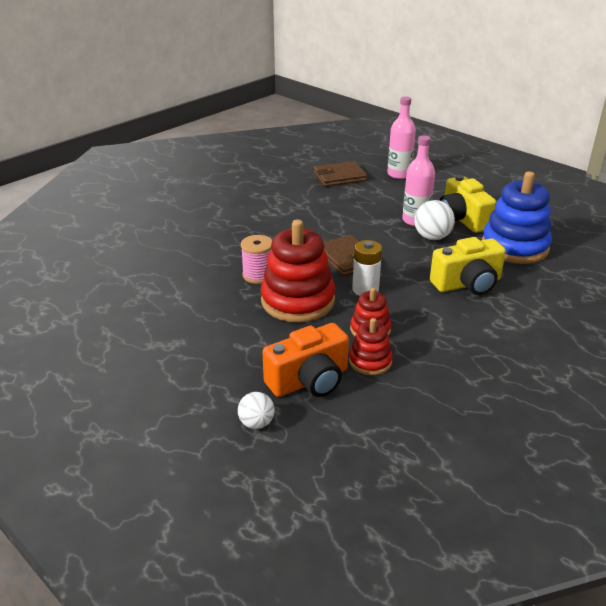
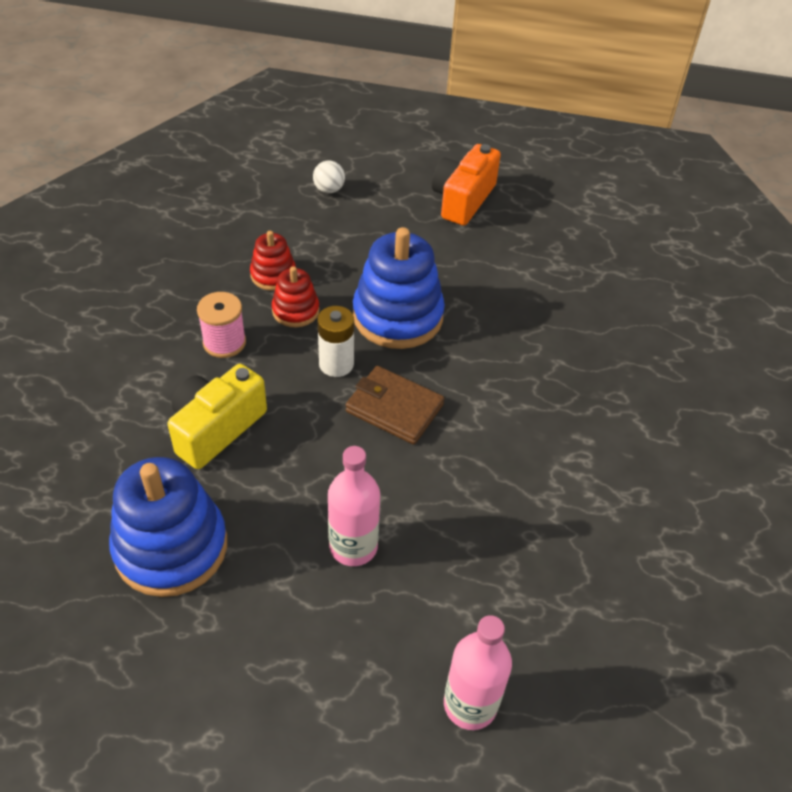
camera: 145 degrees right, 15 degrees up
pink spool [241,235,272,284] -> pink spool moved to [197,292,246,358]
red stacking toy [261,219,335,322] -> blue stacking toy [353,227,445,349]
orange camera [262,323,349,397] -> orange camera moved to [432,144,501,226]
brown wallet [314,161,367,187] -> none
white ball [414,200,455,240] -> none
yellow camera [439,175,496,233] -> none

